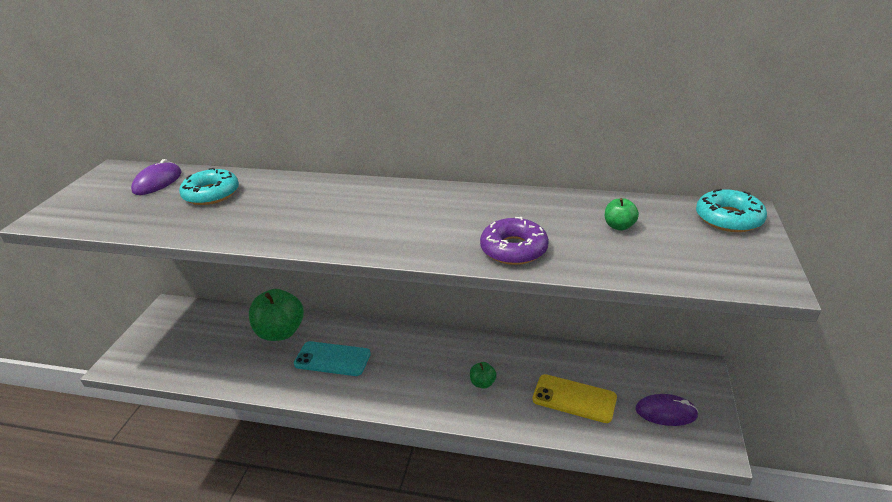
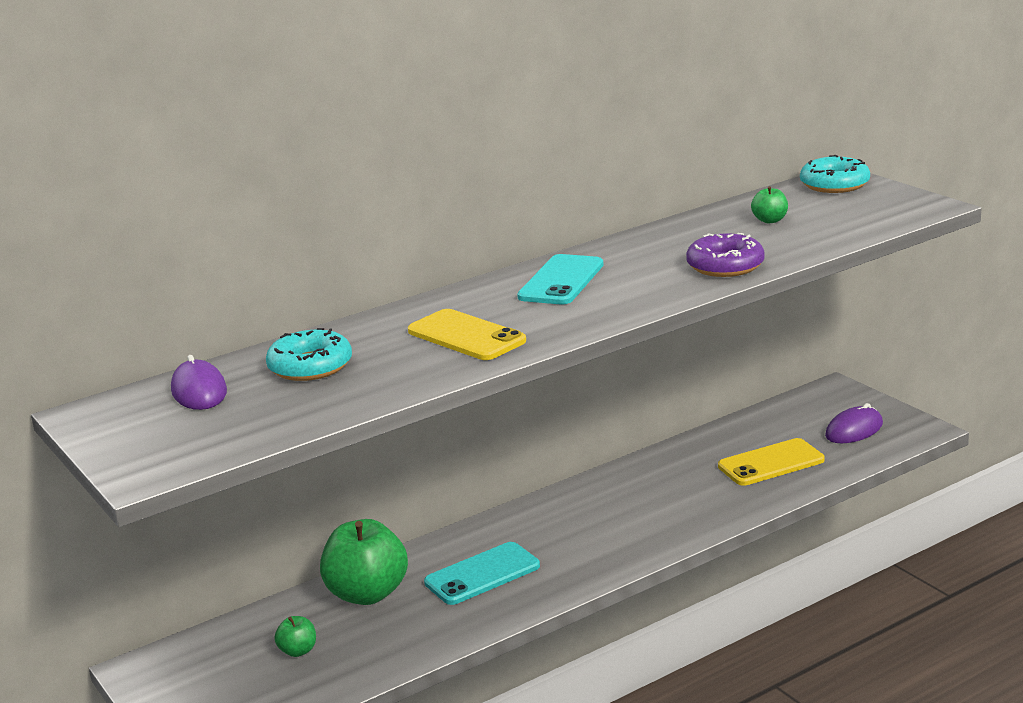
camera: 45 degrees left, 10 degrees down
green apple [470,362,497,388] -> green apple moved to [274,616,316,657]
none -> yellow phone [408,309,526,360]
none -> turquoise phone [517,254,604,304]

